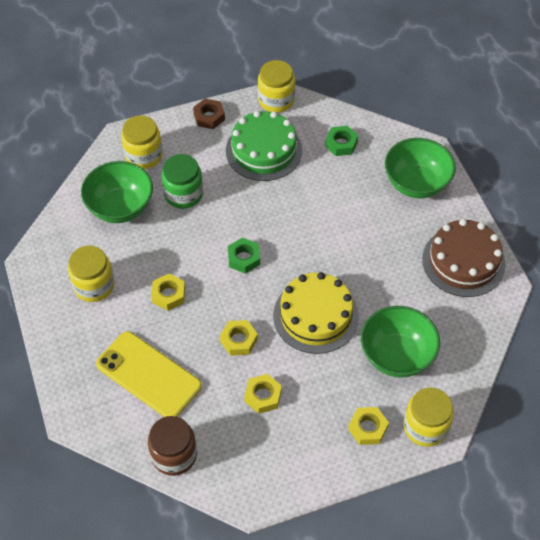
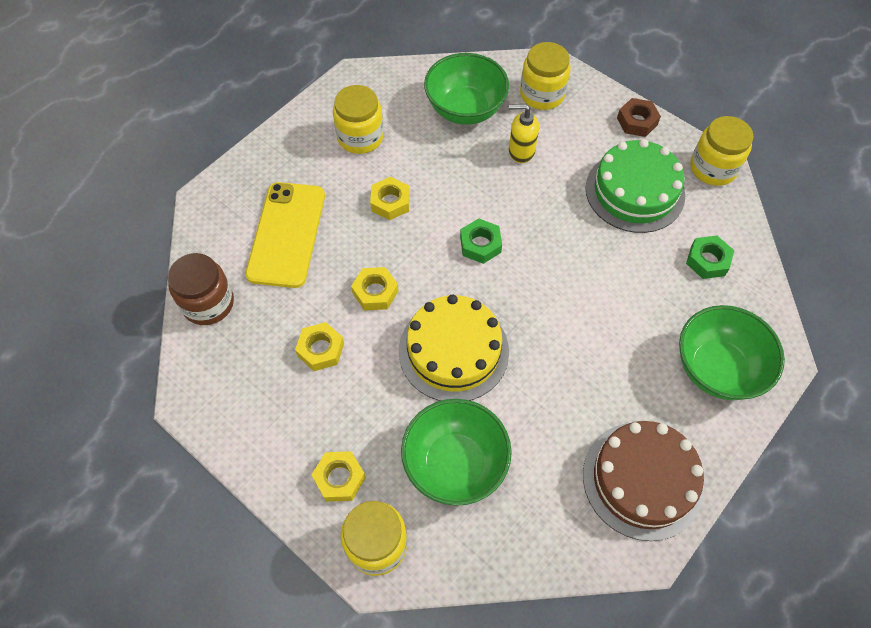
camera: 60 degrees right, 5 degrees up
green jar [162,154,203,209] -> yellow soap dispenser [509,104,539,163]

